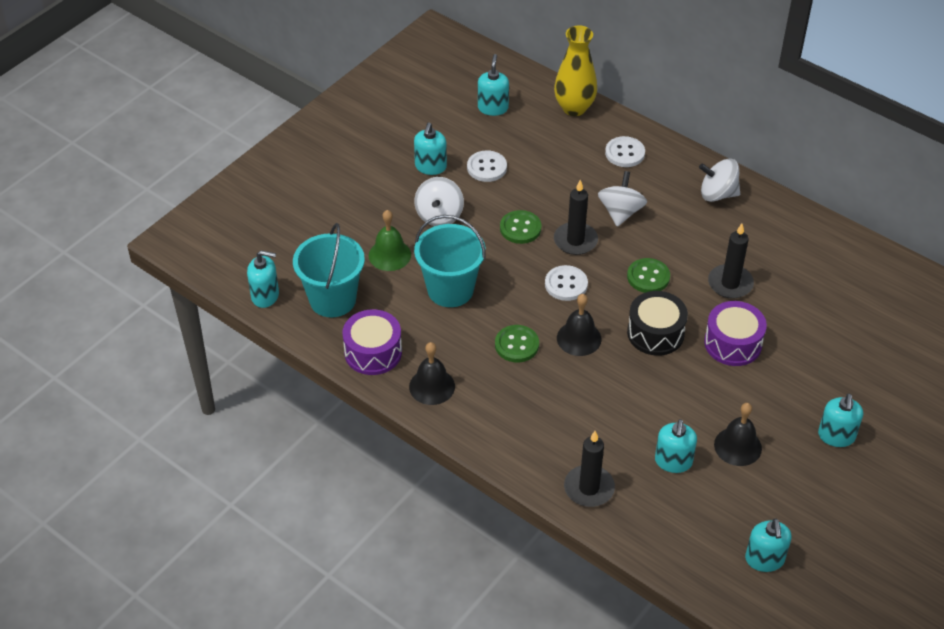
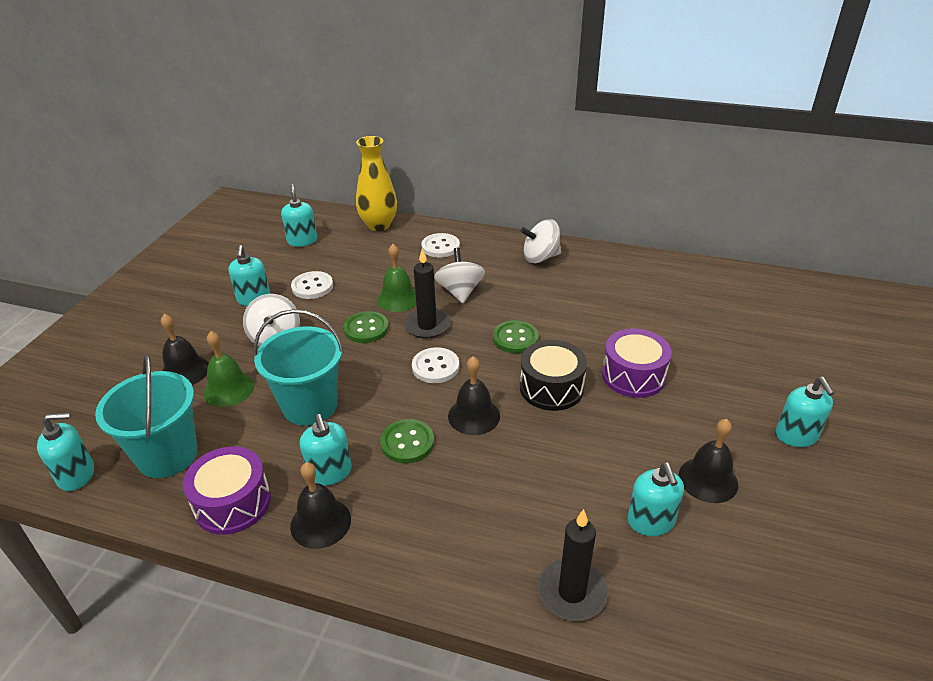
camera: 20 degrees left, 10 degrees down
black candle [708,223,754,299] -> none
turquoise soap dispenser [745,518,792,572] -> turquoise soap dispenser moved to [300,414,352,486]
none -> black bell [161,314,209,385]
none -> green bell [377,244,416,312]

